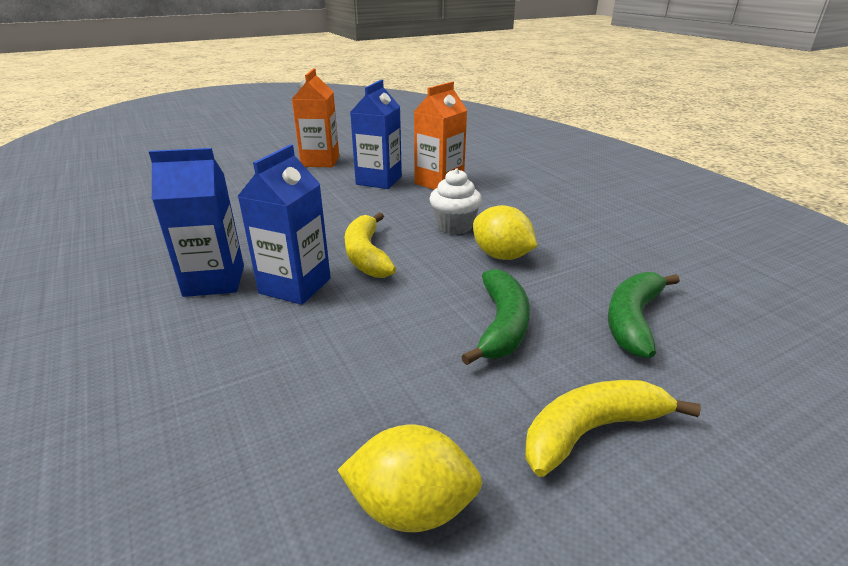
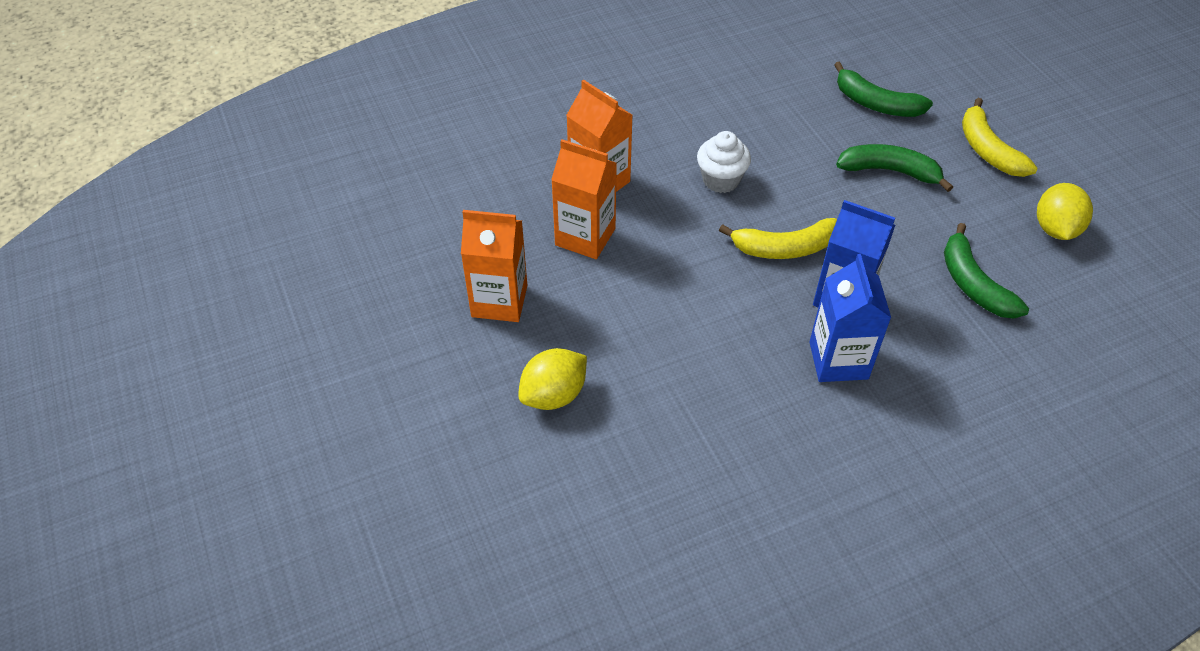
camera: 85 degrees left, 20 degrees up
blue carton [350,80,402,189] -> orange carton [551,139,617,259]
yellow lemon [473,205,537,260] -> yellow lemon moved to [518,348,587,410]
none -> green banana [944,223,1029,319]

